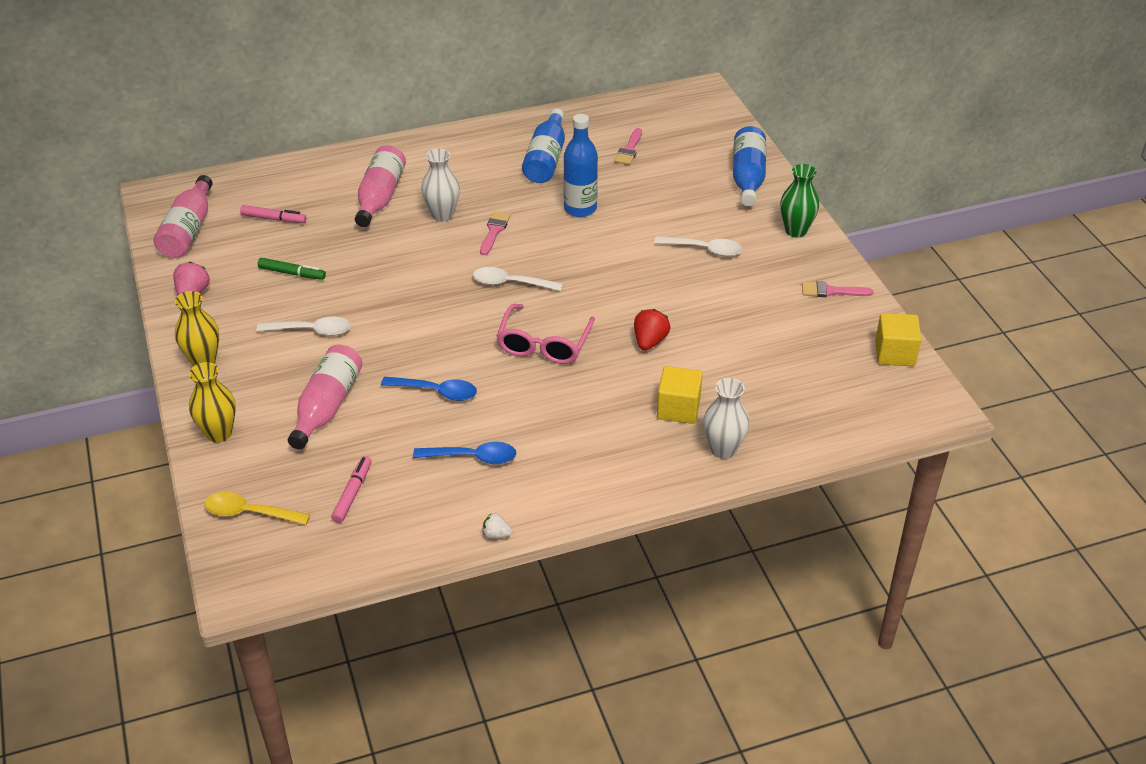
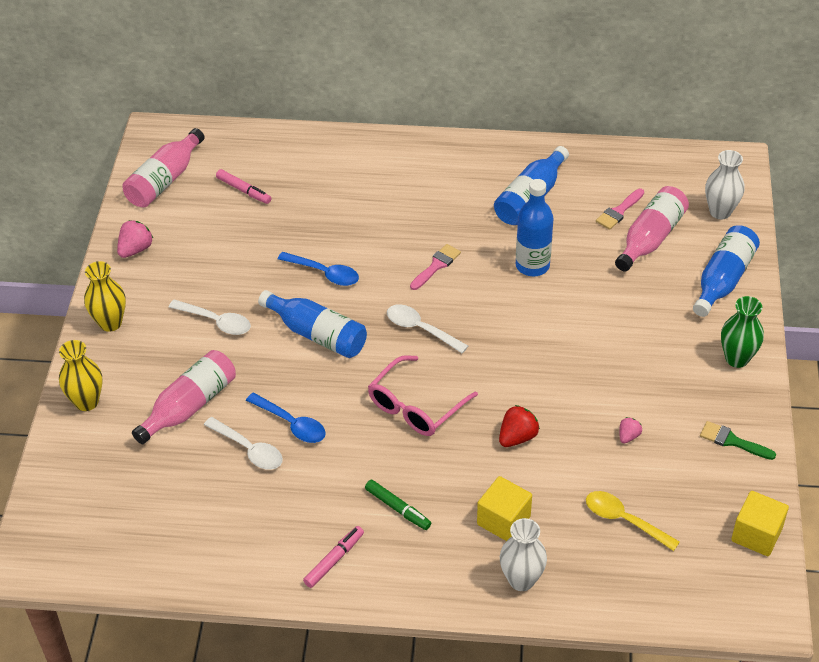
camera: 25 degrees right, 5 degrees up
yellow spoon [204,492,310,525] -> yellow spoon moved to [586,491,680,551]
green marker [258,258,326,280] -> green marker moved to [365,480,431,530]
pink marker [331,456,371,523] -> pink marker moved to [303,526,364,588]
pink bottle [355,145,406,227] -> pink bottle moved to [615,186,689,271]
blue spoon [413,442,517,464] -> blue spoon moved to [278,252,359,286]
white vase [421,149,460,222] -> white vase moved to [705,150,744,219]
white strawberry [483,513,512,539] -> none
white spoon [654,236,742,256] -> white spoon moved to [204,417,283,470]
pink brush [802,281,873,297] -> green brush [700,421,776,460]
none -> blue bottle [258,290,367,358]
none -> pink strawberry [619,417,642,443]

